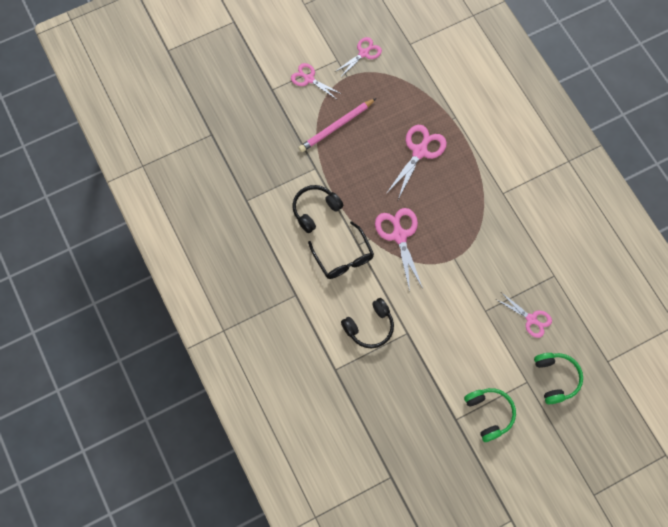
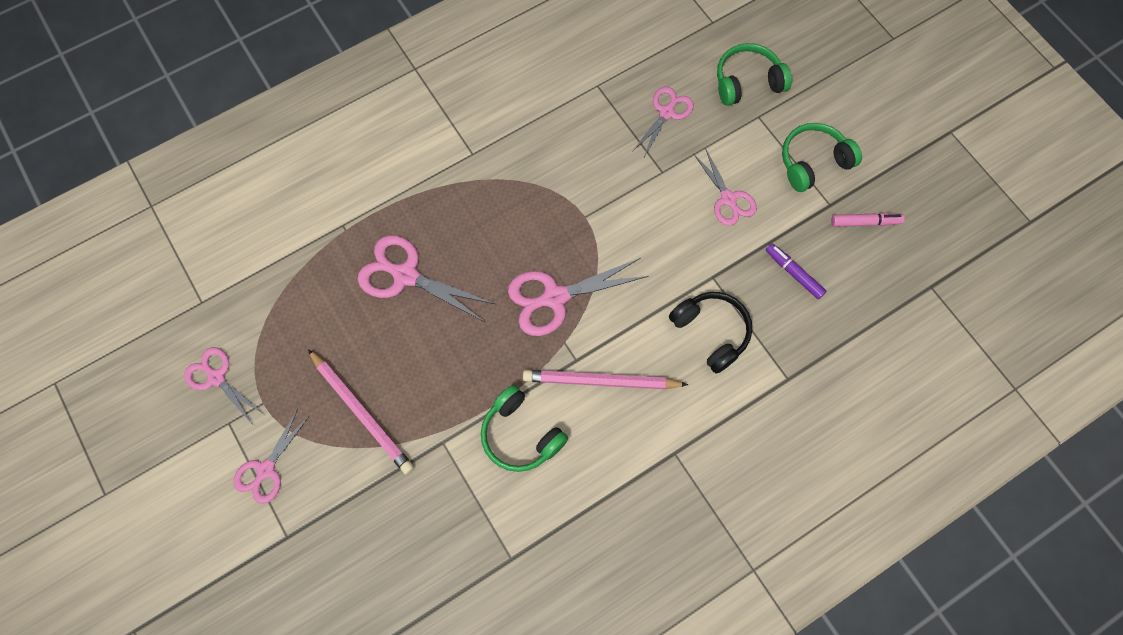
camera: 95 degrees left, 0 degrees up
black headphones [292,185,343,233] -> green headphones [481,385,568,472]
black glasses [308,221,374,279] -> pink pencil [523,370,688,389]
none -> pink scissors [693,148,757,226]
none -> purple marker [766,243,827,299]
none -> pink marker [831,213,905,227]

